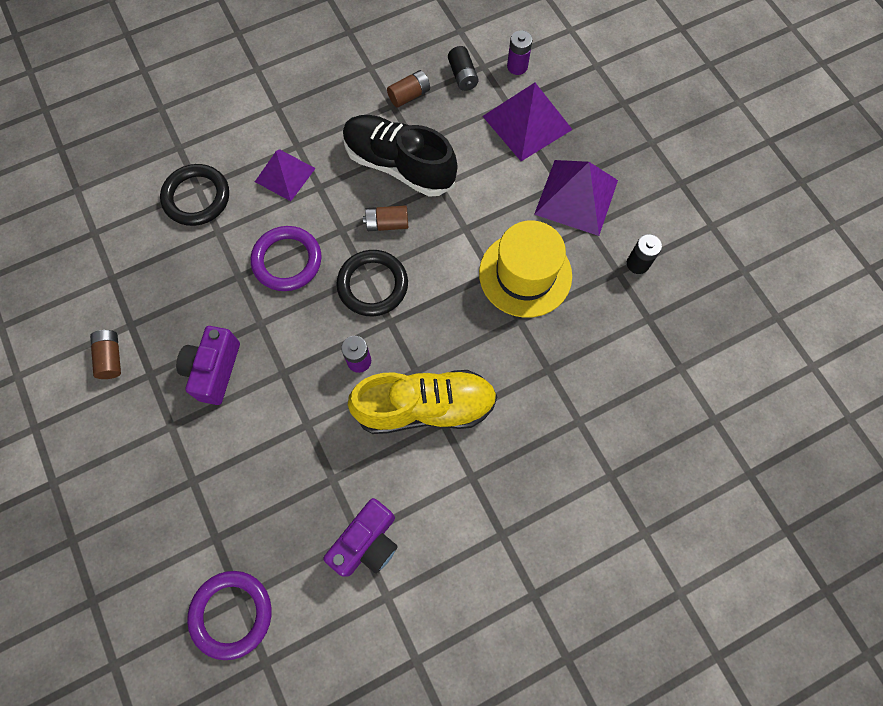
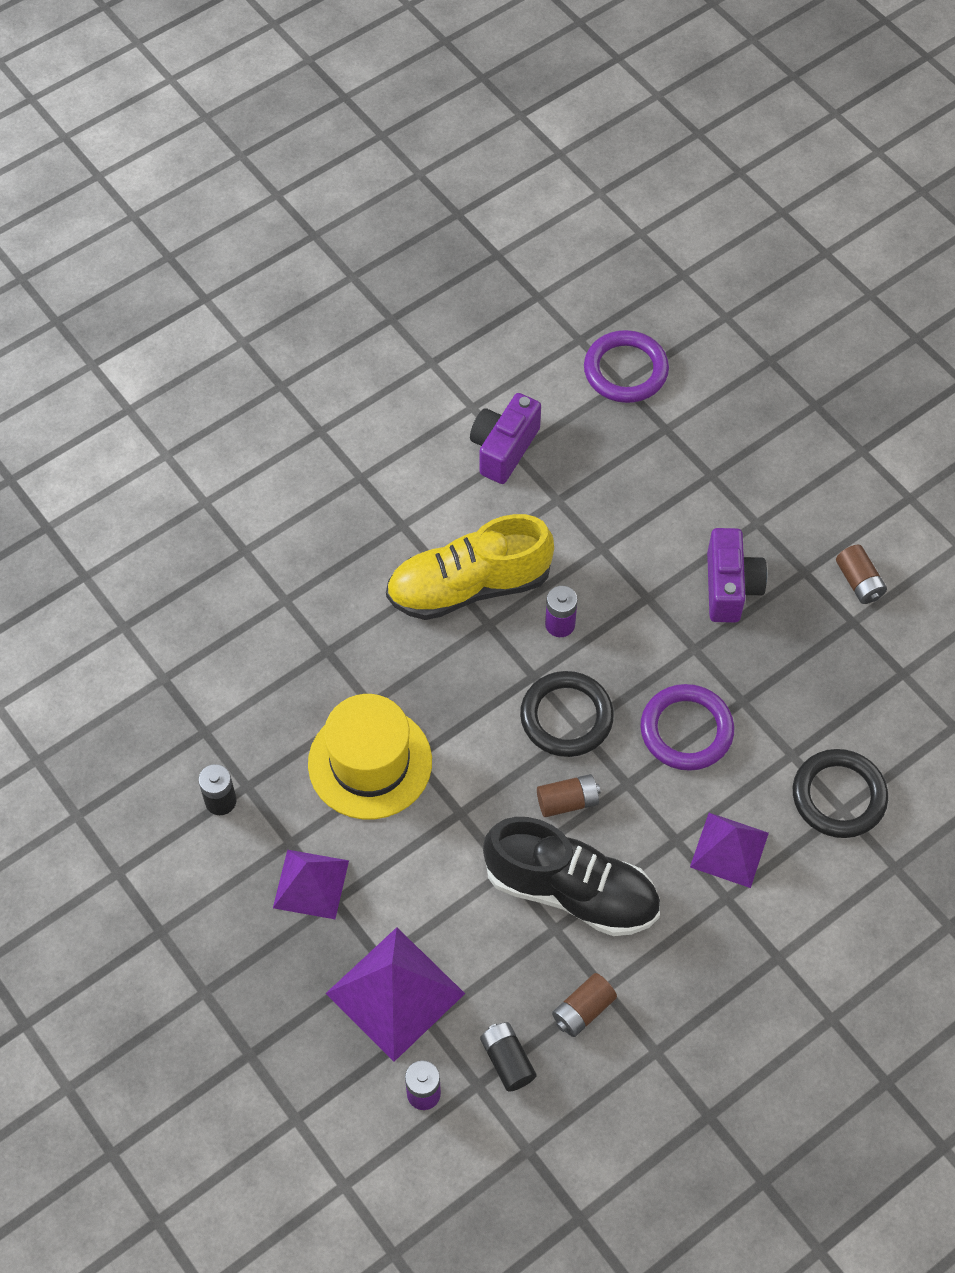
camera: 170 degrees right, 10 degrees down
purple pyramid [534,160,618,236] -> purple pyramid [273,850,349,919], size x0.66

